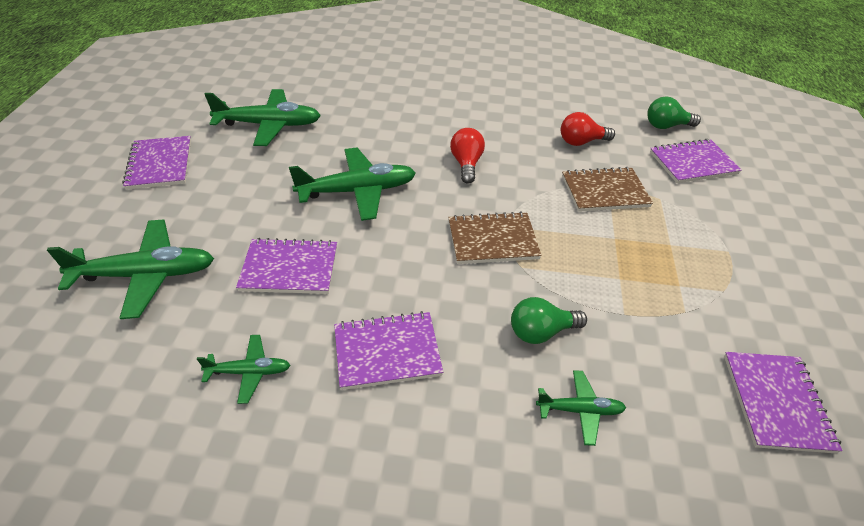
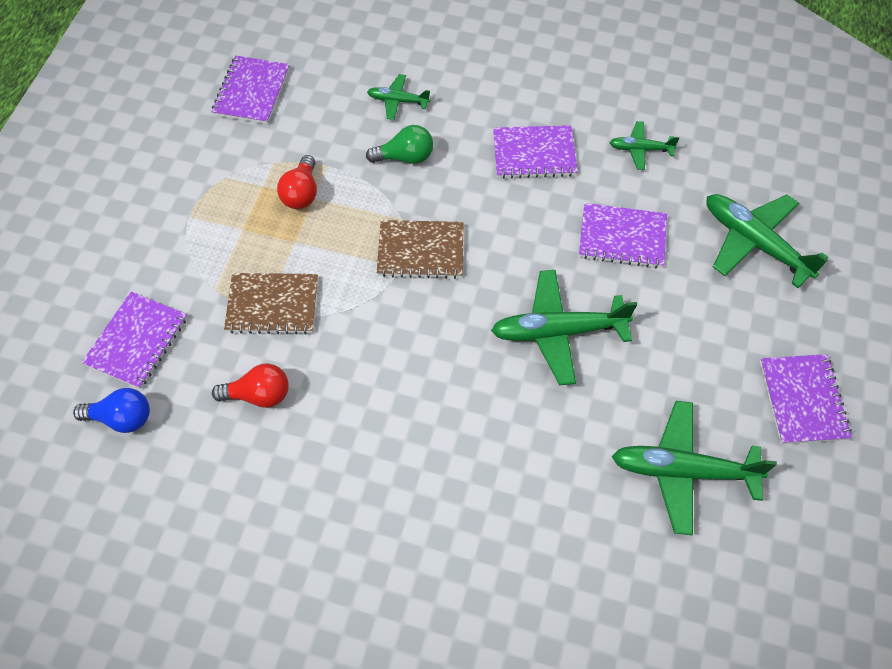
camera: 170 degrees left, 15 degrees up
green plane [47,220,214,319] -> green plane turned 45 degrees clockwise [706,194,828,288]
red light bulb [450,128,485,184] -> red light bulb moved to [277,155,317,209]
green light bulb [647,97,701,129] -> blue light bulb [73,388,150,433]
purple notebook [650,139,742,183] -> purple notebook turned 60 degrees counterclockwise [81,292,187,389]

